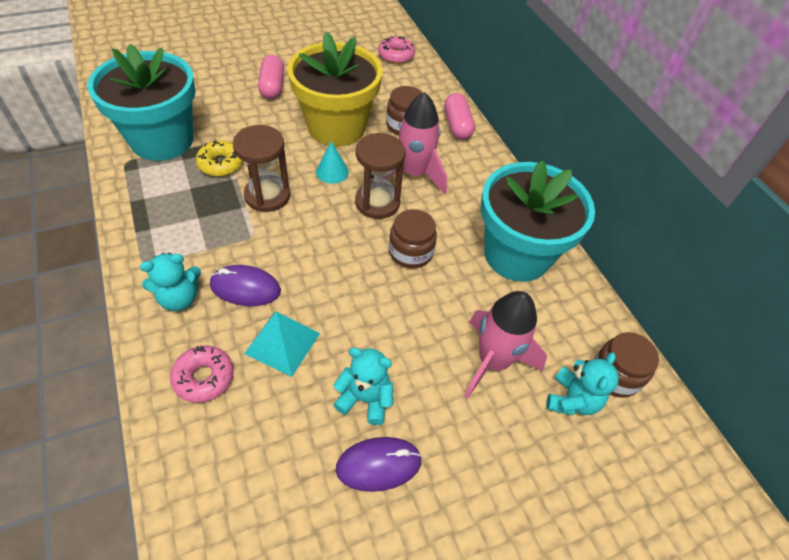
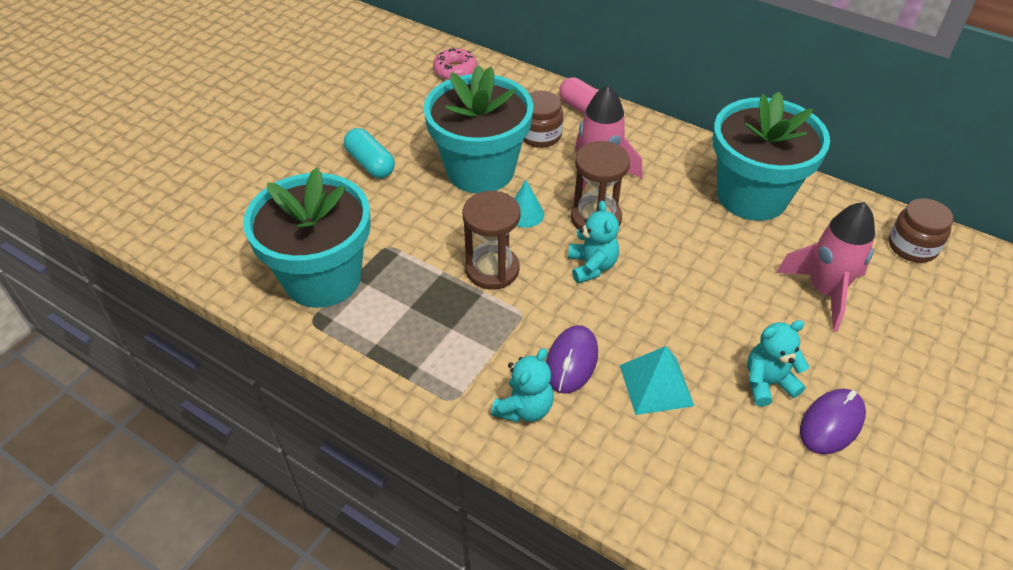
camera: 30 degrees left, 5 degrees down
pink donut [170,345,234,403] -> none
yellow donut [196,140,243,177] -> none
purple mouse [210,265,281,306] -> purple mouse turned 45 degrees counterclockwise [546,325,598,394]
pink capsule [258,55,284,99] -> turquoise capsule [344,128,395,178]
yellow flower pot [287,31,382,147] -> turquoise flower pot [423,65,533,193]
brown jar [389,209,437,268] -> none
turquoise teddy bear [546,352,619,415] -> turquoise teddy bear moved to [568,200,619,283]

